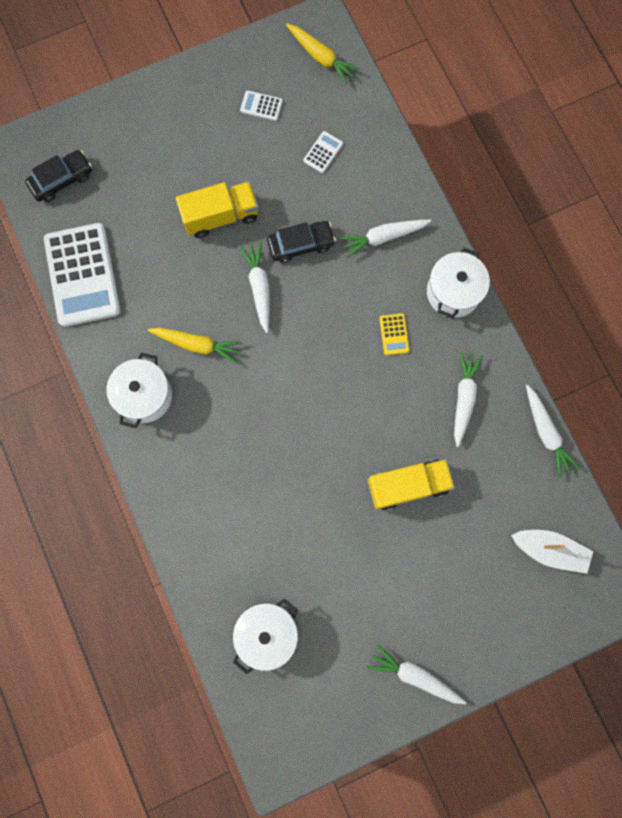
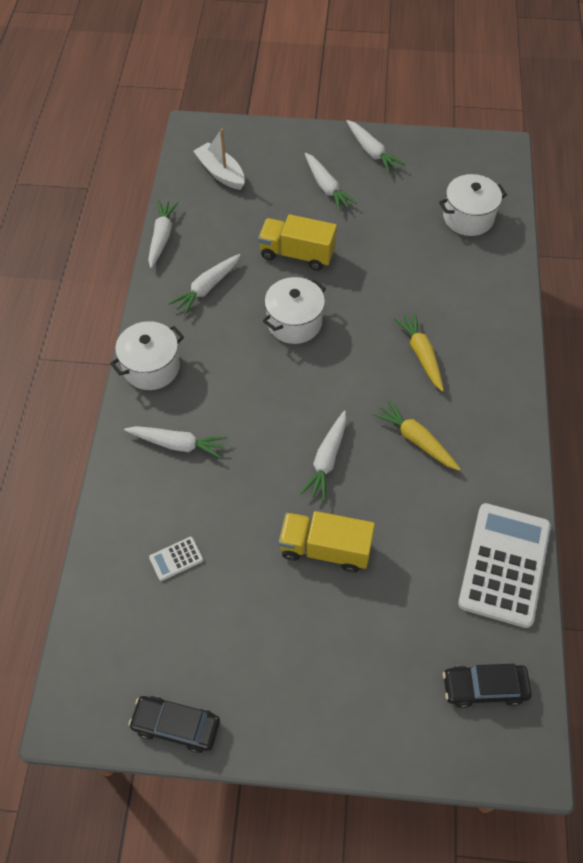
camera: 150 degrees left, 20 degrees down
white pot [107,353,172,428] -> white pot moved to [263,277,326,344]
white calculator [240,91,283,121] -> none
black car [267,221,336,263] -> black car moved to [128,696,220,753]
yellow carrot [286,24,360,84] -> yellow carrot moved to [394,312,444,392]
yellow calculator [379,313,410,355] -> none
none -> white carrot [305,153,357,211]

